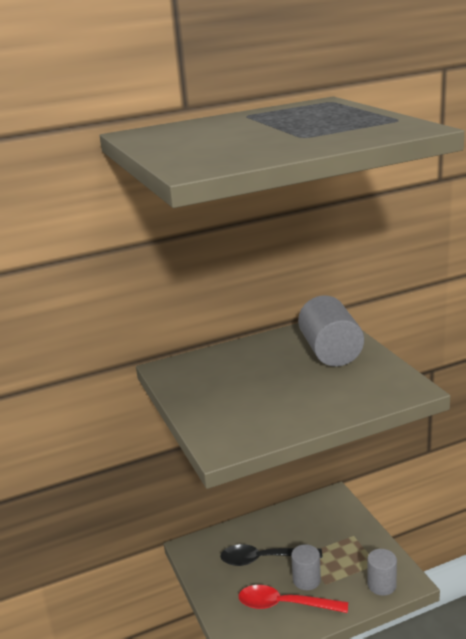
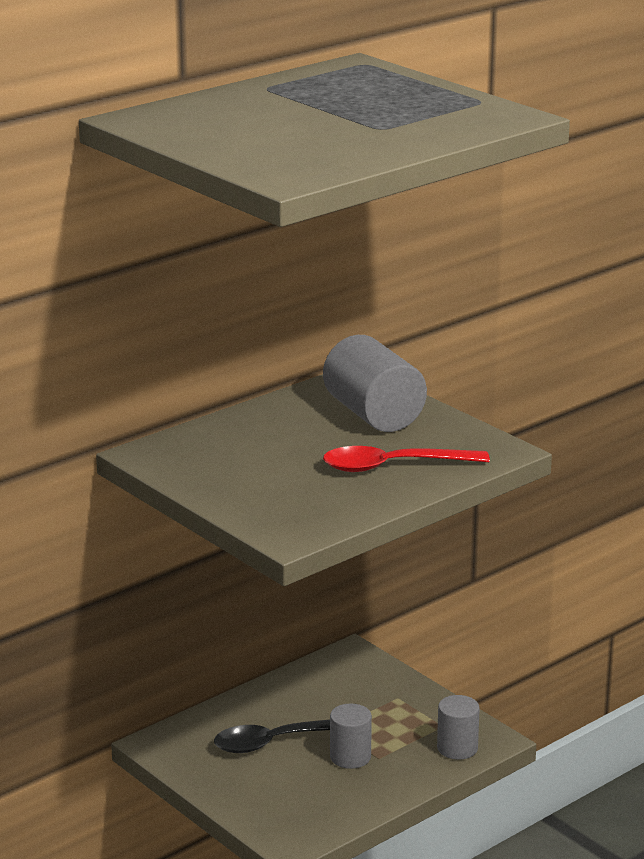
camera: 20 degrees left, 0 degrees up
red spoon [239,585,348,613] -> red spoon moved to [323,446,490,472]

